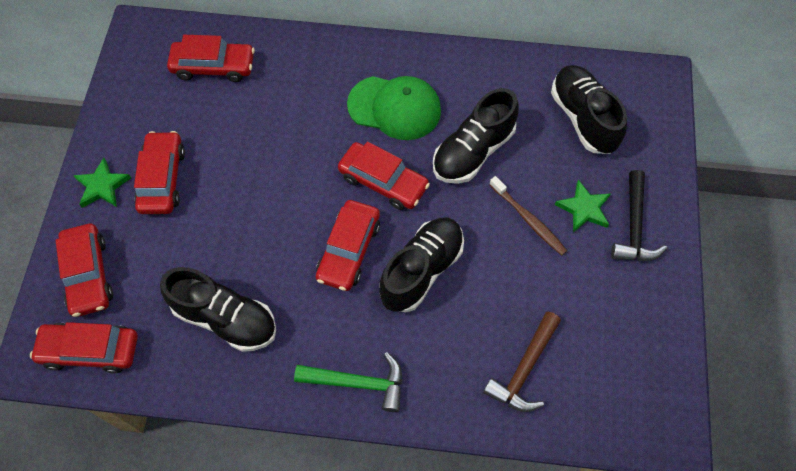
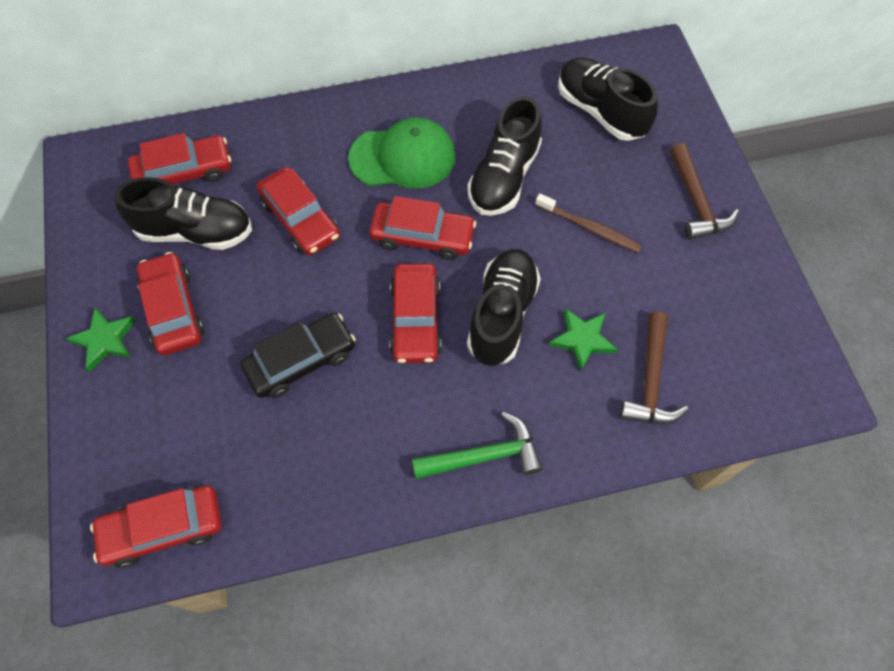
camera: 20 degrees left, 0 degrees up
red car [55,224,113,317] -> red car moved to [256,167,340,255]
black shoe [160,267,276,352] -> black shoe moved to [115,177,252,250]
green star [555,180,610,233] -> green star moved to [548,308,618,372]
black hammer [611,170,667,261] -> brown hammer [670,143,739,240]
none -> black car [240,313,356,398]

